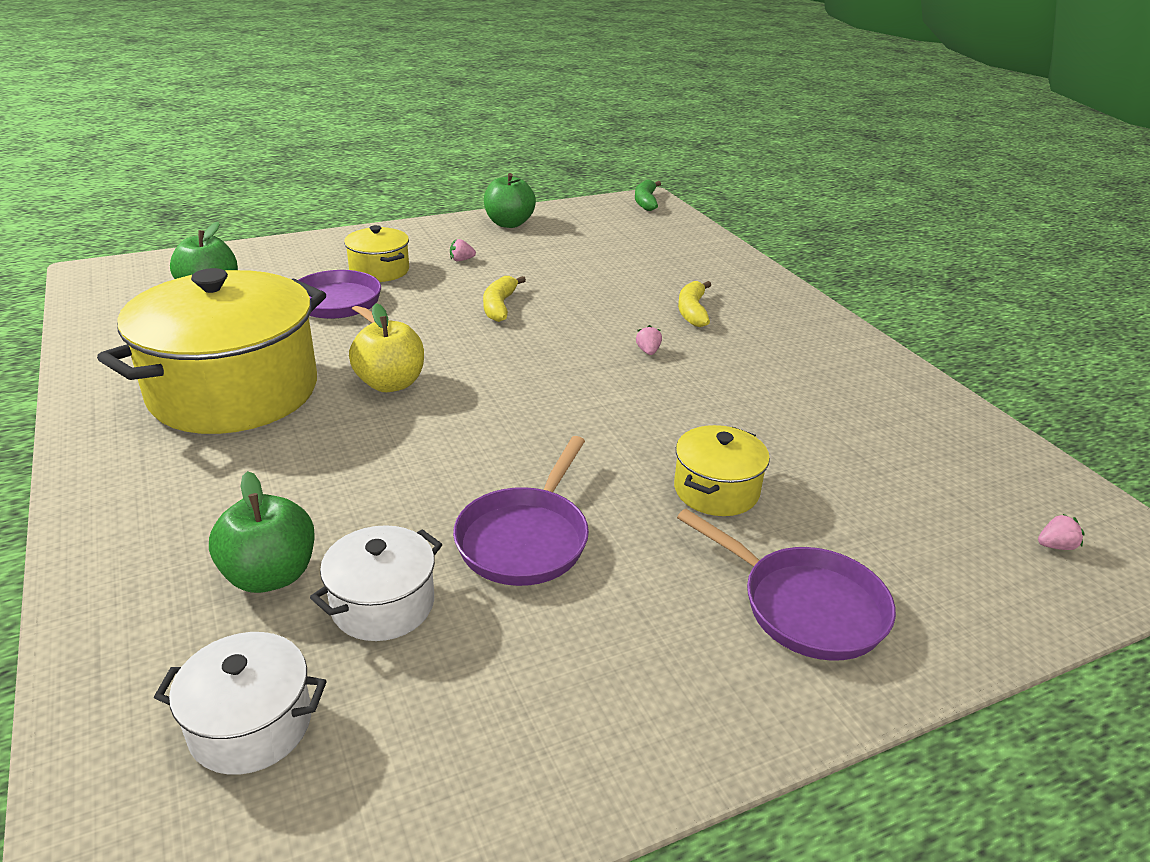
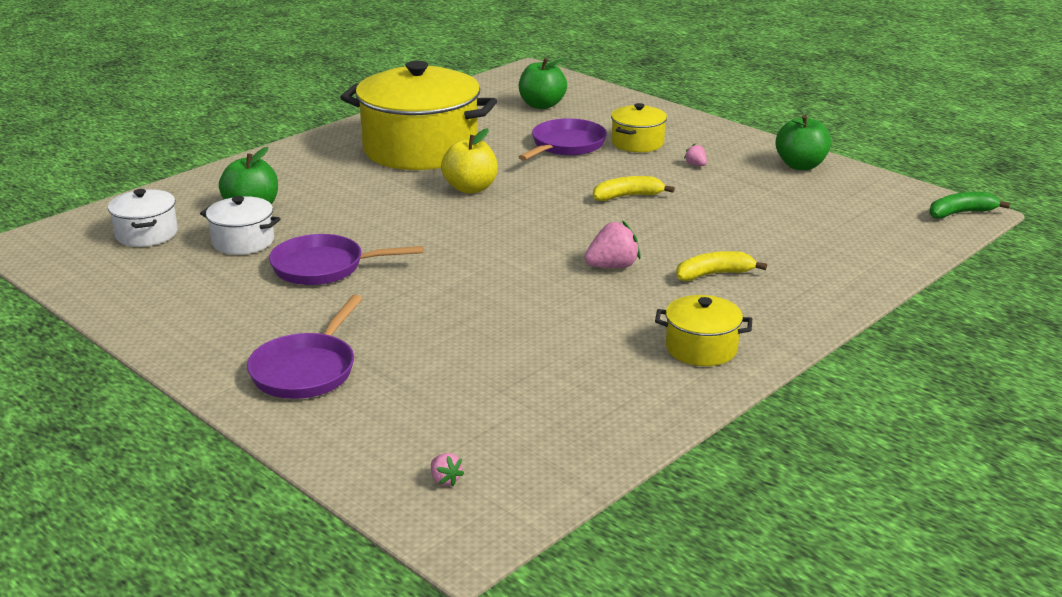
camera: 70 degrees right, 5 degrees down
pink strawberry [636,325,662,355] -> pink strawberry [584,220,641,268], size x1.92
yellow pot [674,425,770,516] -> yellow pot moved to [655,295,752,366]

